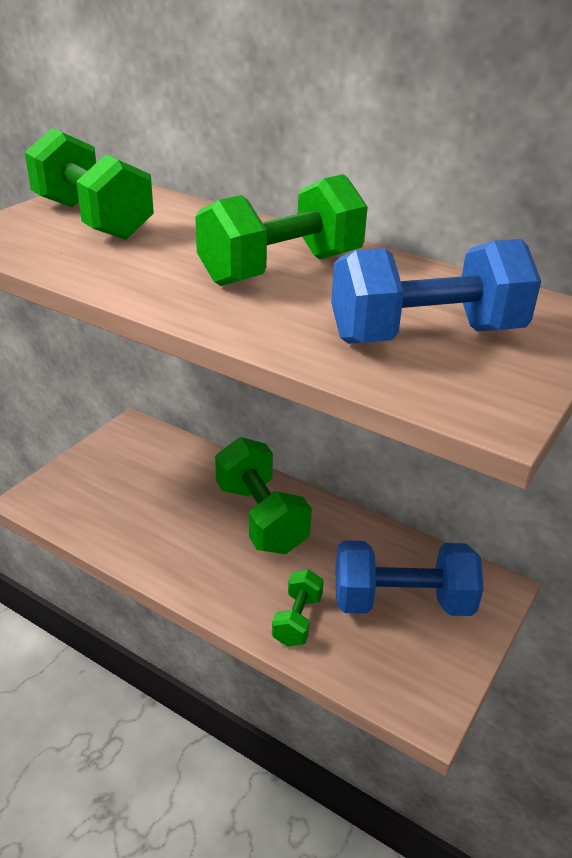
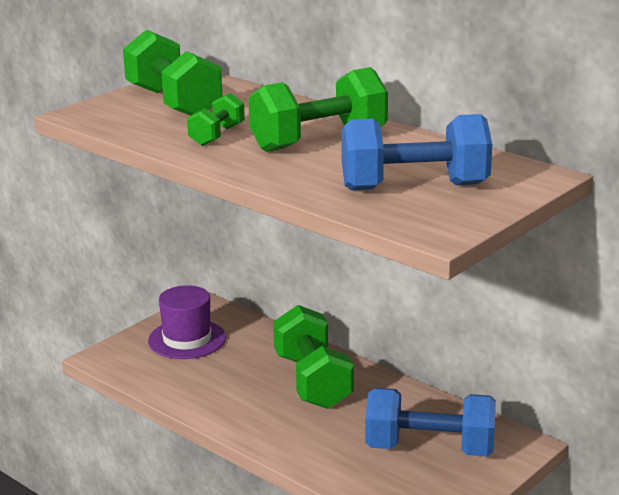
camera: 10 degrees right, 10 degrees down
green dumbbell [272,569,324,647] -> green dumbbell moved to [187,93,245,146]
none -> purple hat [148,285,226,359]

